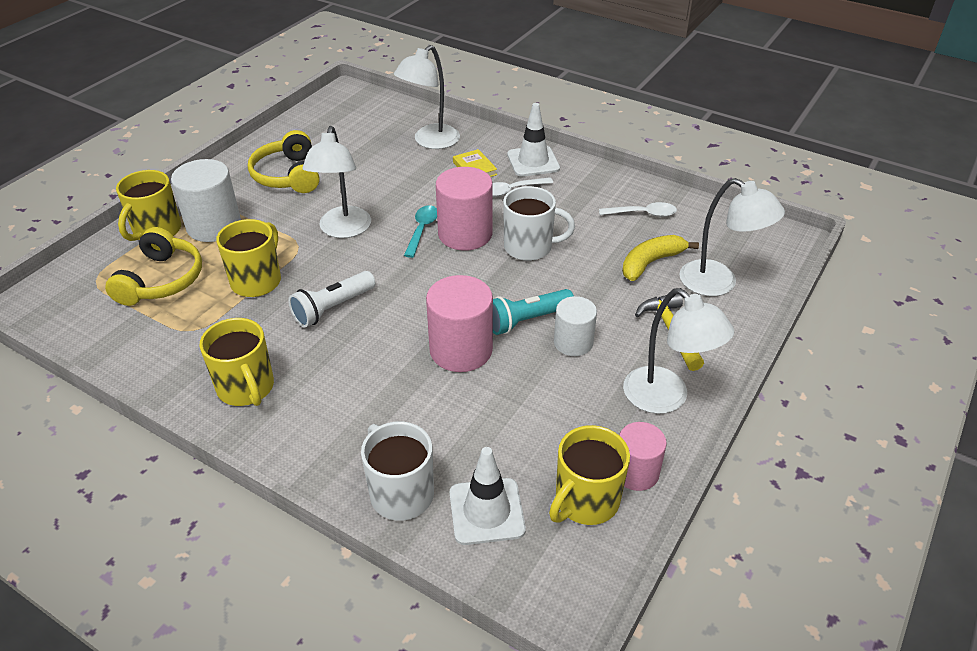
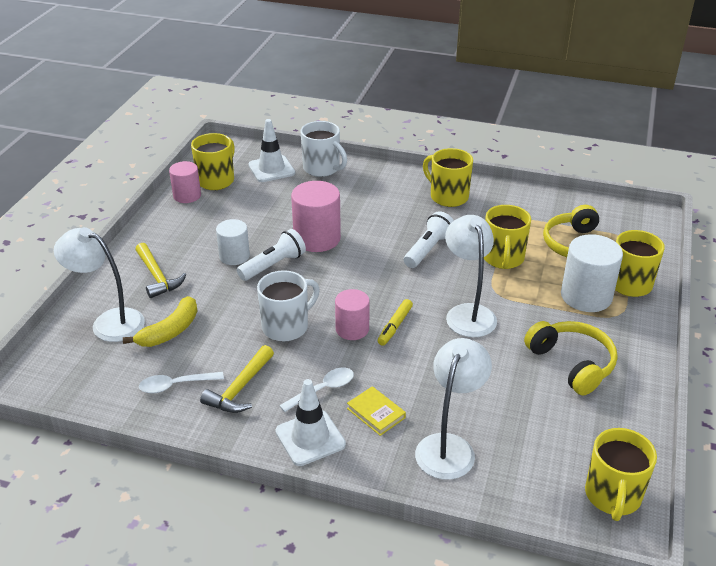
camera: 165 degrees right, 5 degrees down
turquoise spoon [404,205,437,258] -> yellow marker [378,299,413,346]
pink cylinder [436,167,493,251] -> pink cylinder [335,289,370,340], size x0.63
turquoise flashlight [493,289,574,335] -> white flashlight [237,229,306,281]
white mug [503,186,575,261] -> white mug turned 150 degrees clockwise [257,270,320,341]
white lamp [623,288,735,414] -> none
none -> yellow hammer [200,345,274,413]
none -> yellow mug [585,428,657,521]

